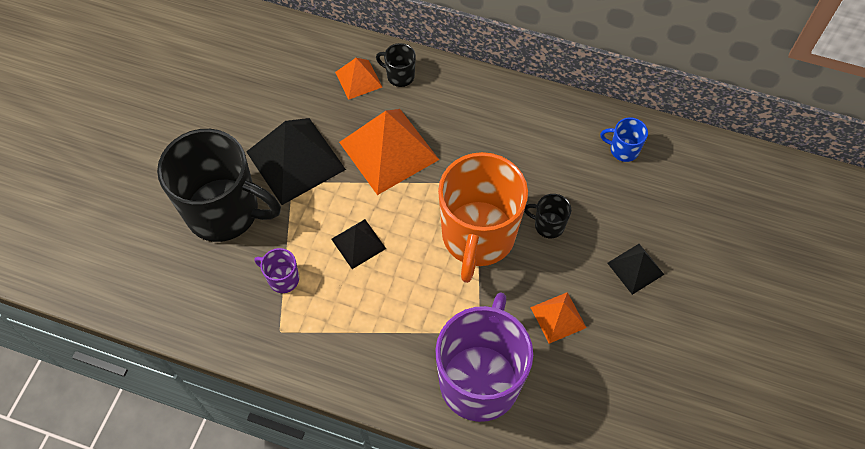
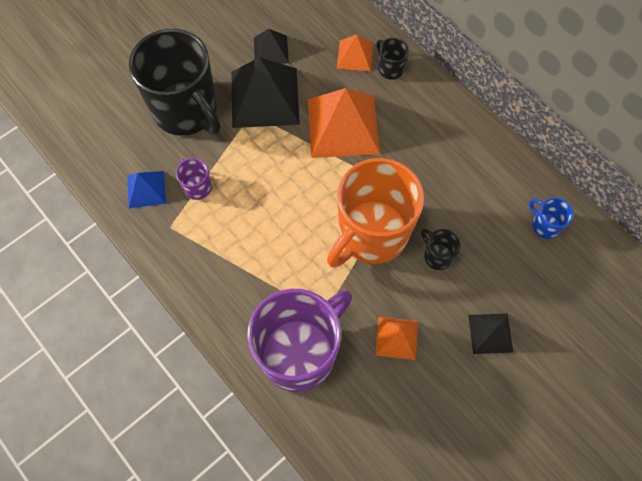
camera: 30 degrees right, 5 degrees up
black pyramid [331,219,386,269] -> black pyramid moved to [254,29,289,64]
none -> blue pyramid [128,171,166,208]

